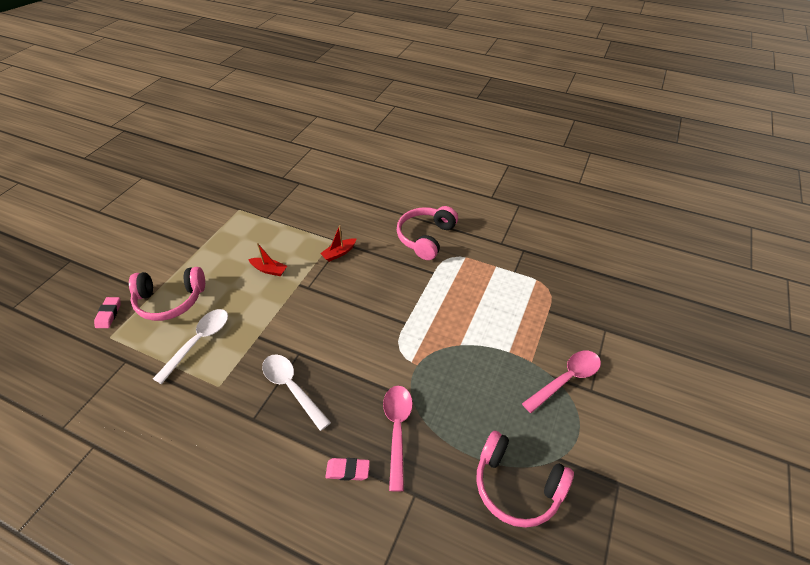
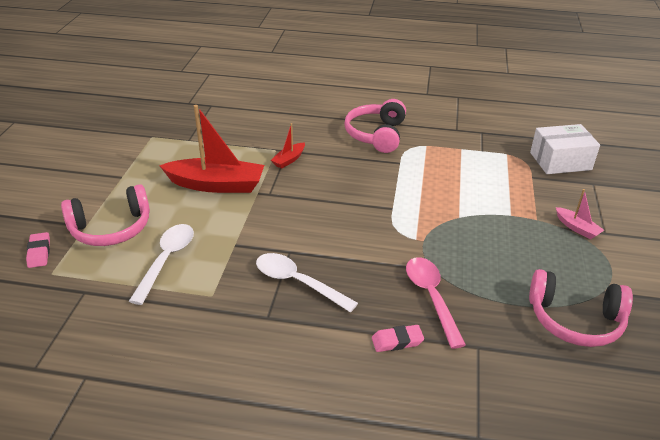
camera: 15 degrees left, 10 degrees down
red boat [248,243,287,276] -> red boat [159,105,264,193], size x2.13
pink spoon [522,351,601,413] -> pink boat [556,189,604,239]
none -> white box [530,124,600,174]

